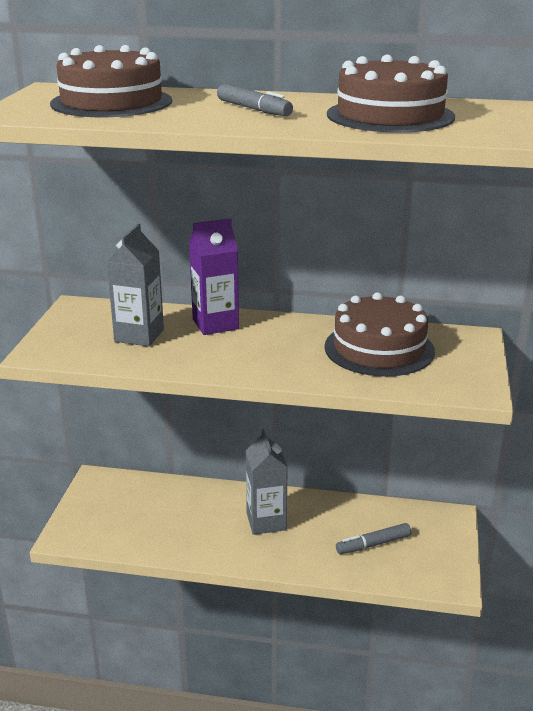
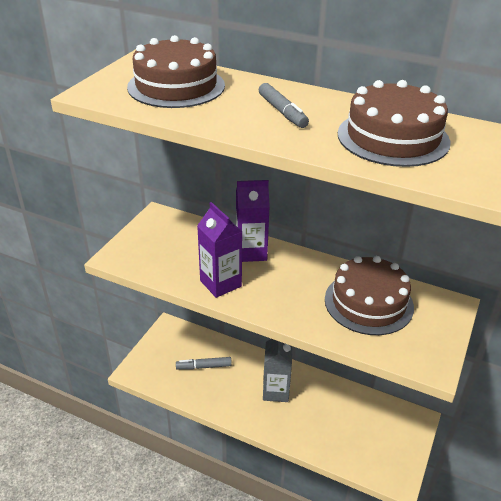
camera: 15 degrees right, 10 degrees up
grey carton [106,224,164,347] -> none
grey marker [336,523,411,554] -> grey marker moved to [176,357,232,370]
none -> purple carton [197,202,242,298]

